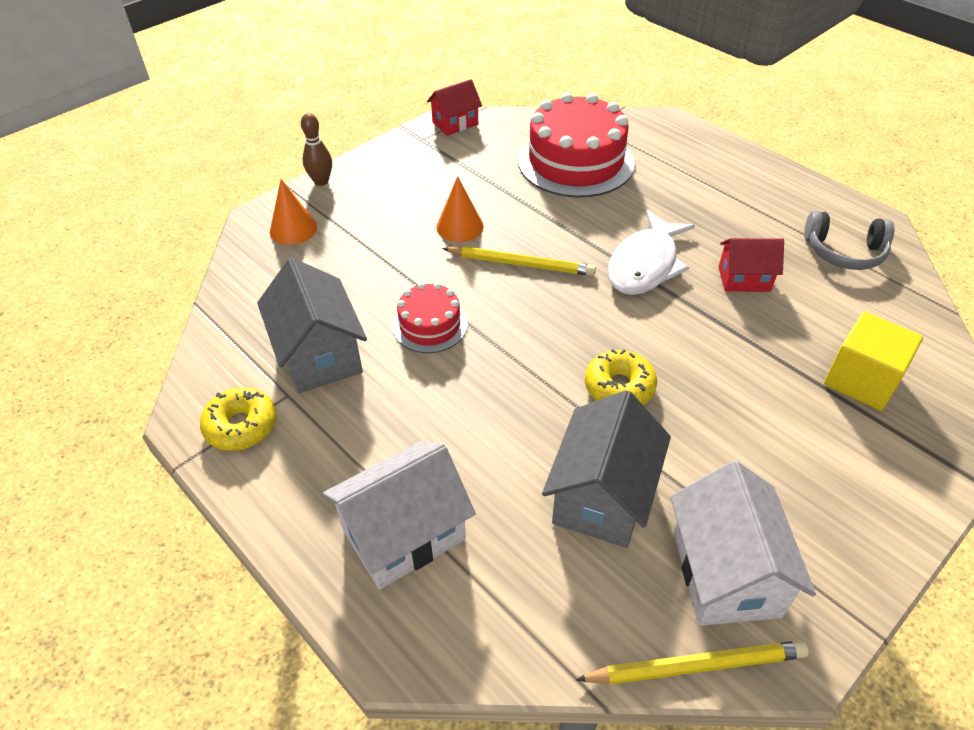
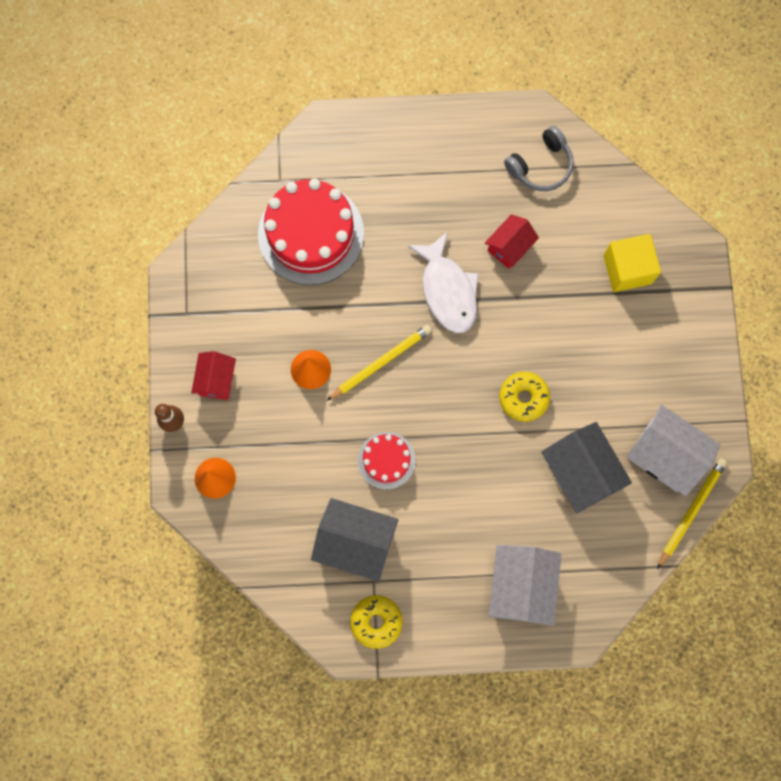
camera: 50 degrees left, 30 degrees up
red house [427,79,482,136] -> red house moved to [191,351,236,400]

